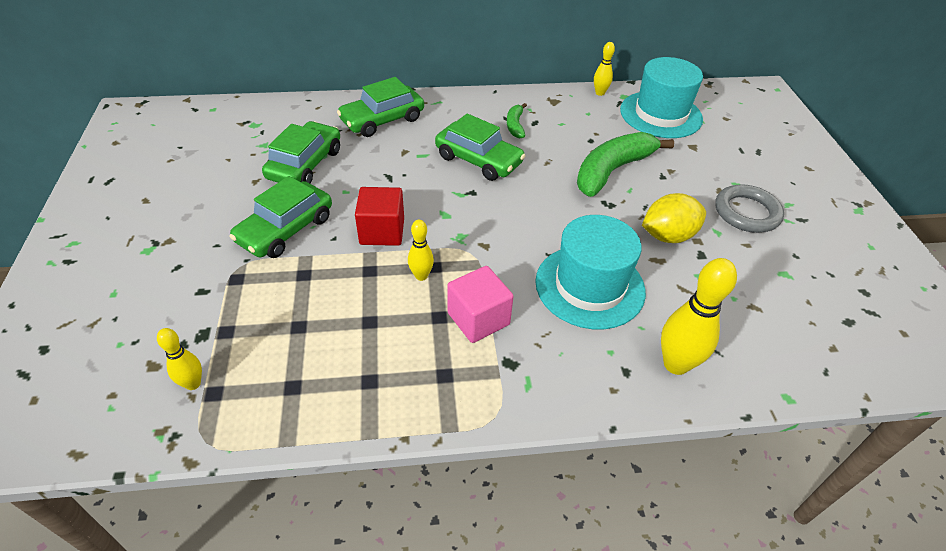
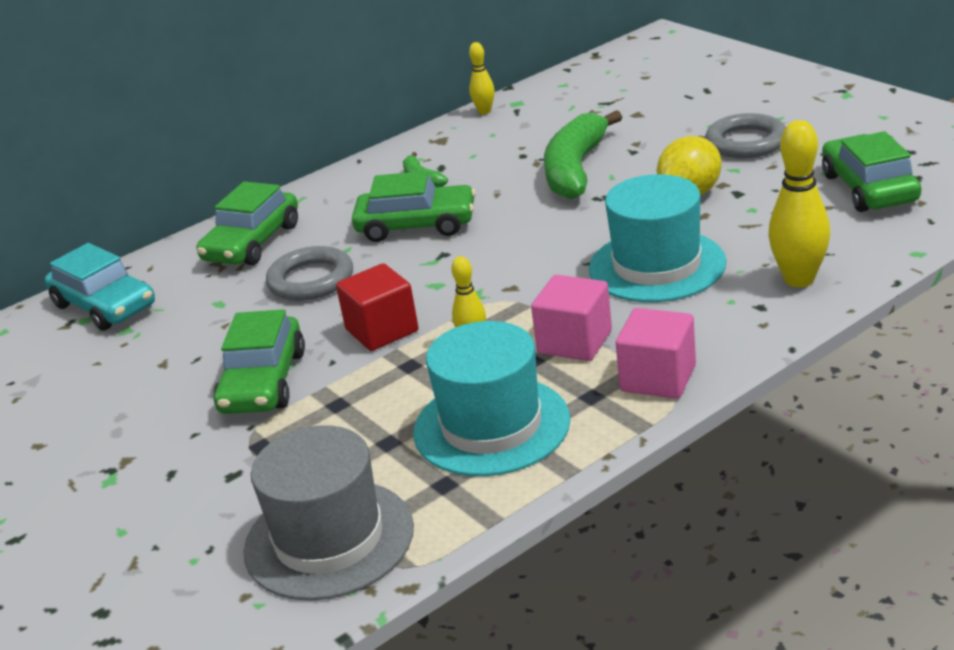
camera: 25 degrees left, 15 degrees down
yellow bowling pin [157,328,202,390] -> grey hat [243,425,414,601]
green car [262,121,340,183] -> green car moved to [822,131,921,212]
turquoise hat [620,57,703,138] -> turquoise hat moved to [413,321,570,476]
none -> turquoise car [45,243,155,331]
none -> grey ring [266,246,353,301]
none -> pink cube [616,308,696,399]

